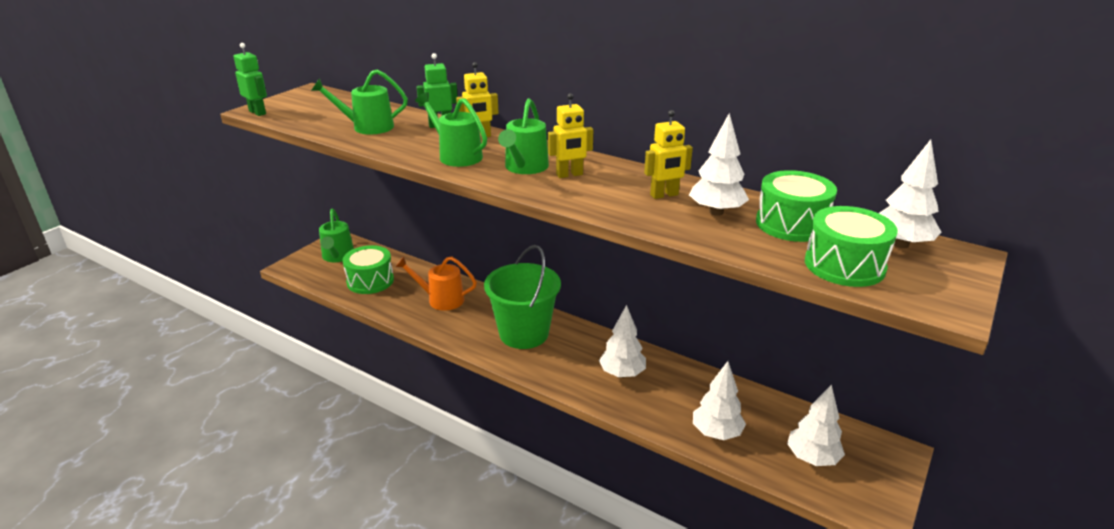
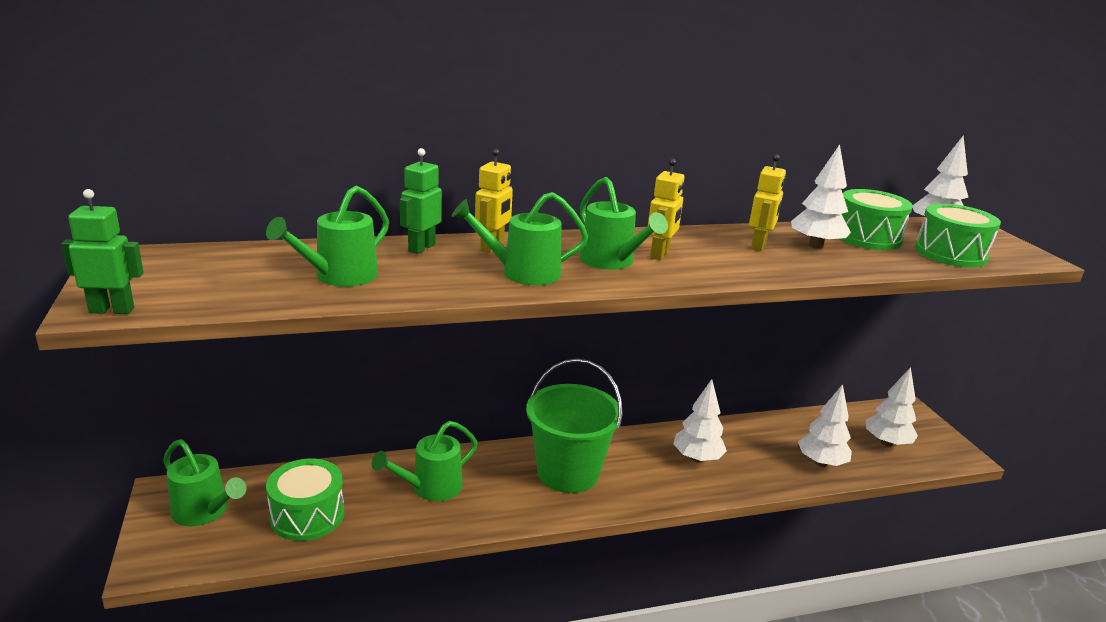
camera: 50 degrees left, 5 degrees down
orange watering can [395,257,477,311] -> green watering can [372,421,478,501]

